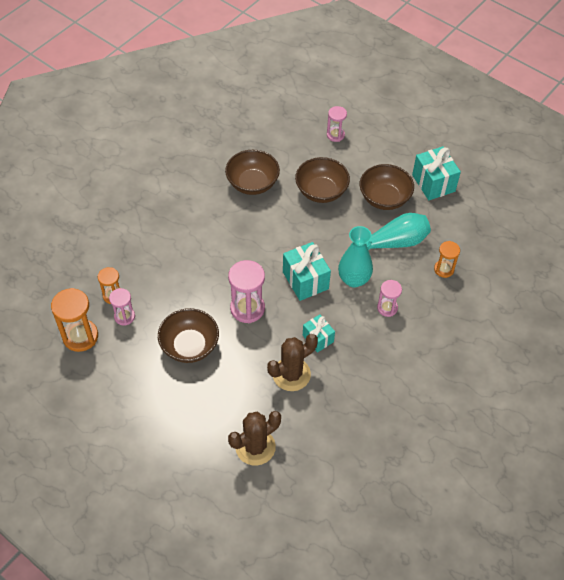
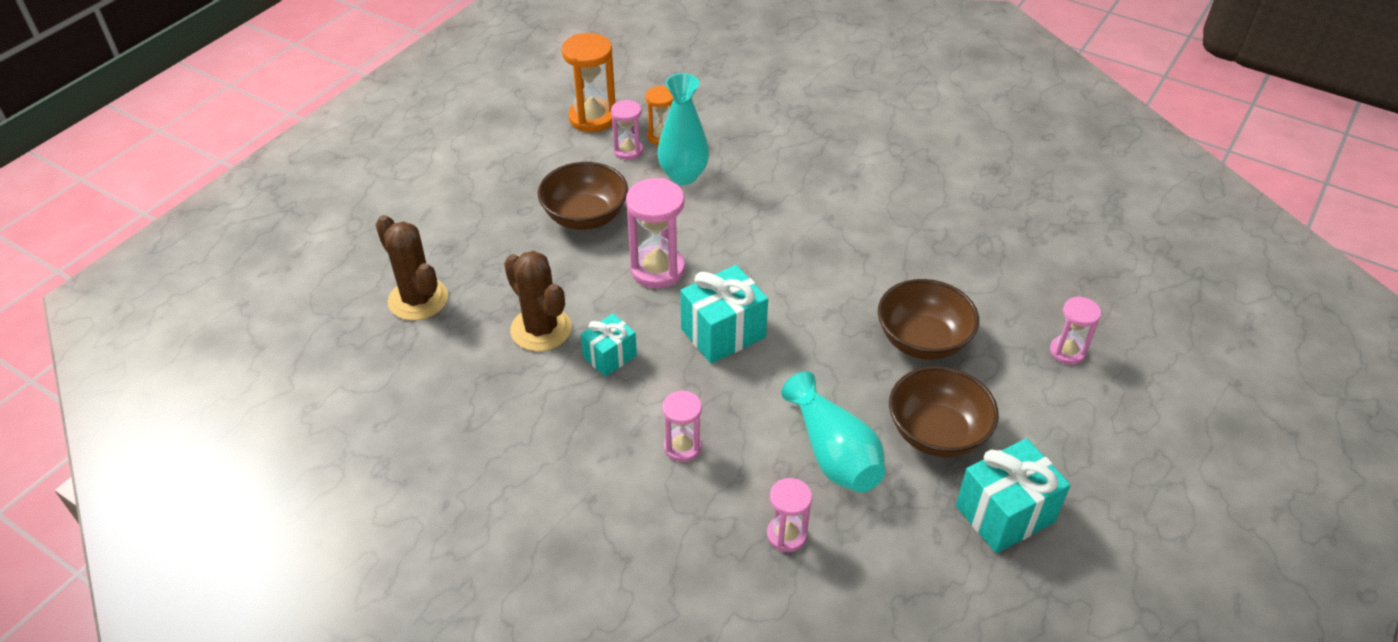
camera: 85 degrees right, 10 degrees down
brown bowl [225,150,280,195] -> none
turquoise vase [338,226,373,288] -> turquoise vase moved to [658,73,709,185]
orange hourglass [434,241,460,278] -> pink hourglass [767,478,812,552]

